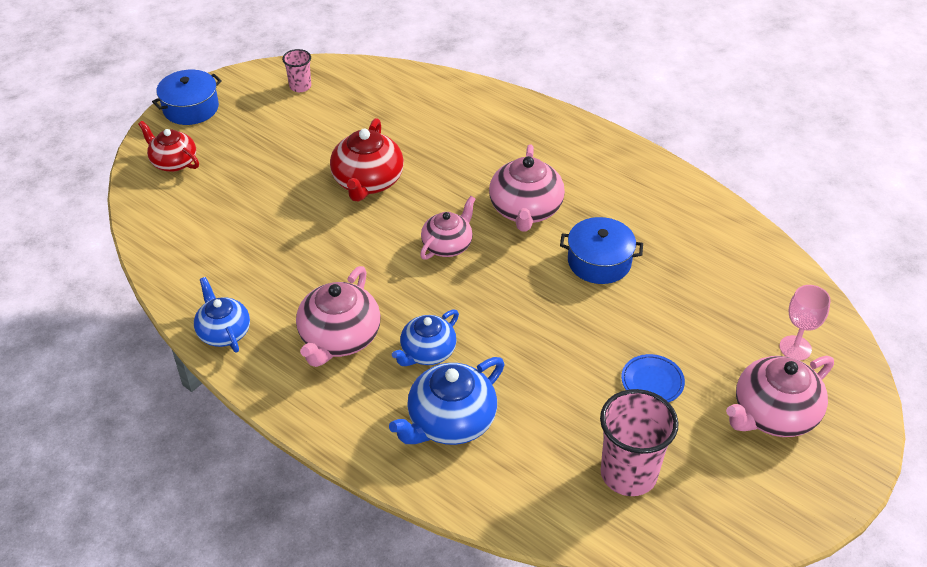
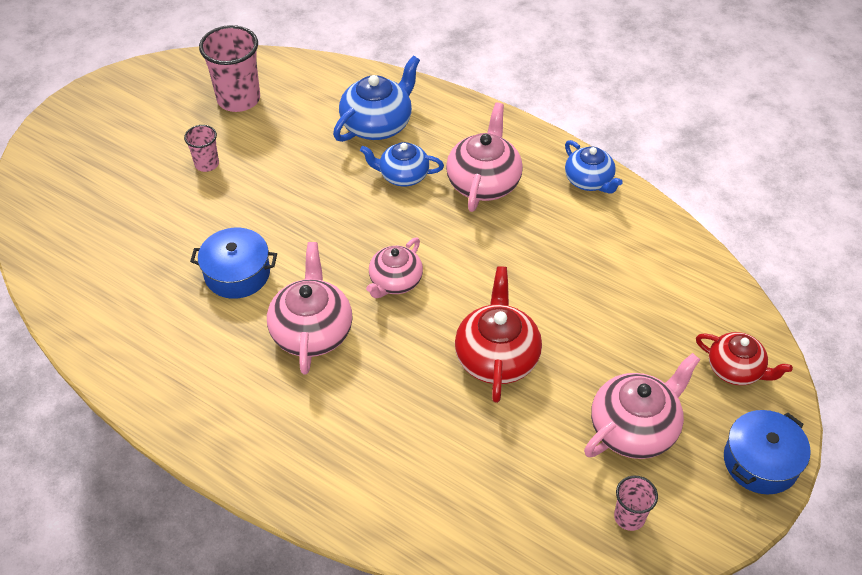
camera: 175 degrees right, 5 degrees up
blue teapot [392,310,459,366] -> blue teapot turned 120 degrees counterclockwise [360,142,444,187]
blue plate [621,354,685,402] -> pink cup [184,125,219,172]
pink teapot [726,356,834,437] -> pink teapot moved to [584,353,700,459]
pink goblet [779,285,831,360] -> none

